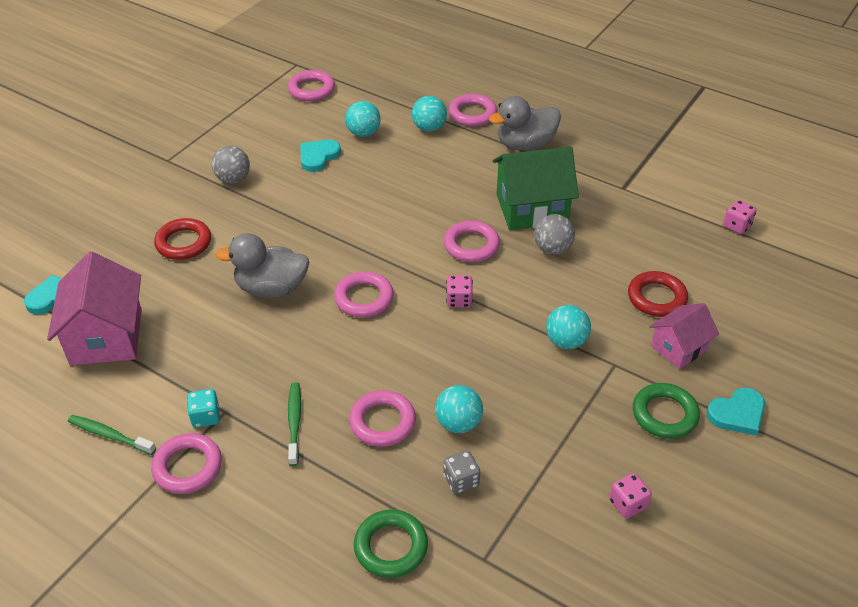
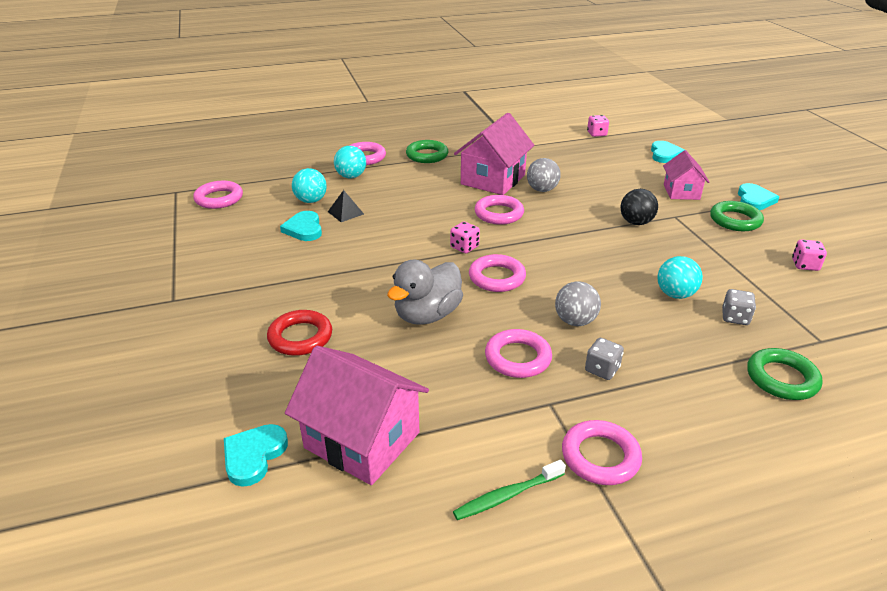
camera: 50 degrees left, 10 degrees down
turquoise dice [187,389,220,428] -> none
grey ball [212,146,250,183] -> grey ball moved to [555,282,601,326]
green toothbrush [288,382,301,466] -> grey dice [585,338,624,380]
pink ring [349,390,416,447] -> pink ring moved to [485,329,552,378]
pink dice [446,275,473,308] -> pink dice moved to [450,222,480,253]
grey duck [489,96,561,151] -> green ring [406,140,448,163]
green house [493,147,579,230] -> pink house [454,113,534,195]
turquoise ball [546,305,591,349] -> black ball [620,189,658,225]
red ring [628,271,688,317] -> none
none -> black pyramid [328,190,364,222]
none -> turquoise heart [651,141,685,163]

